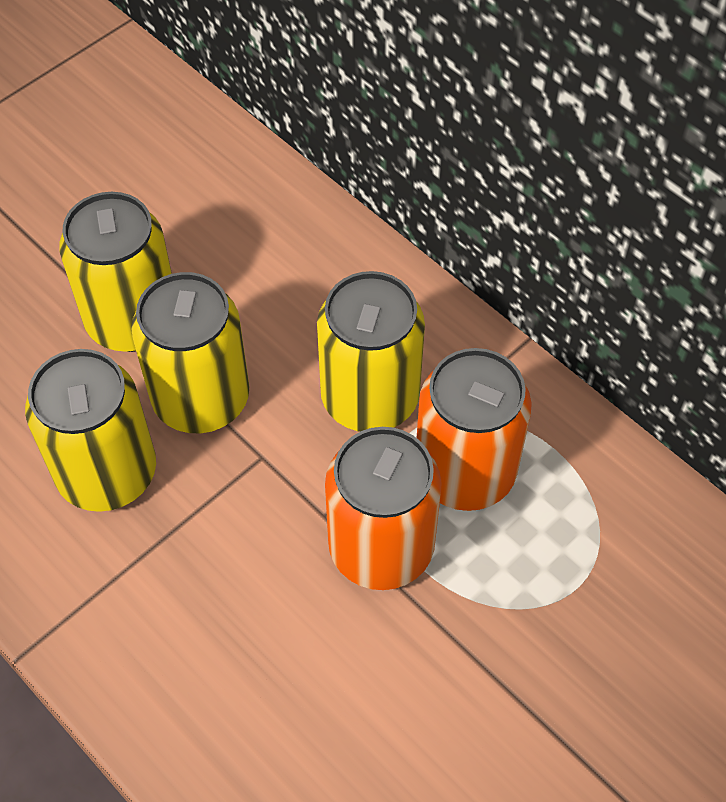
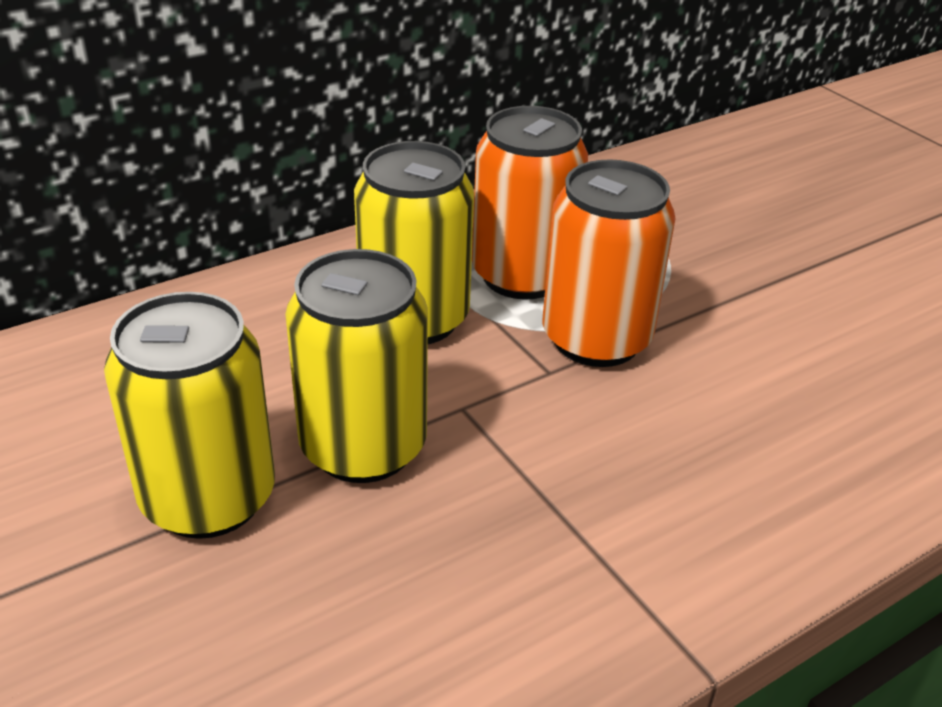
camera: 80 degrees left, 20 degrees down
yellow can [25,349,156,512] -> none

